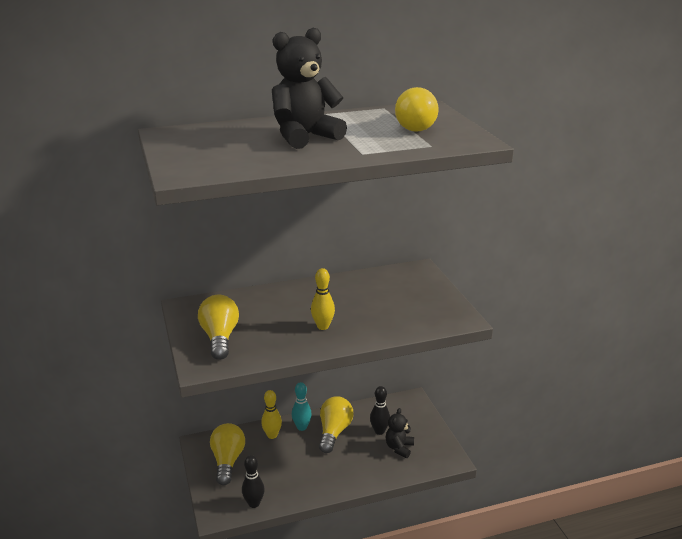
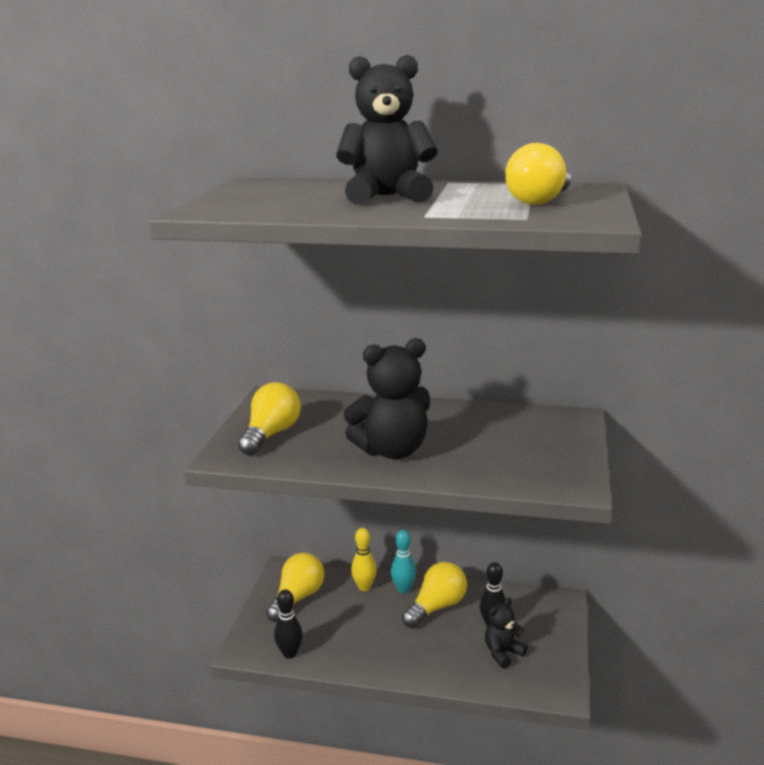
camera: 30 degrees right, 5 degrees down
yellow bowling pin [311,268,335,330] -> black teddy bear [343,338,430,459]

